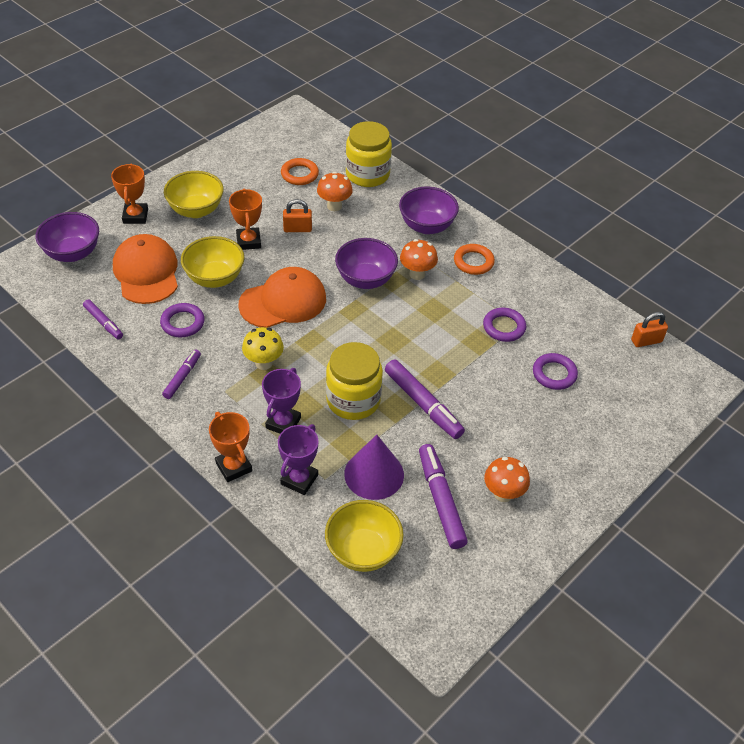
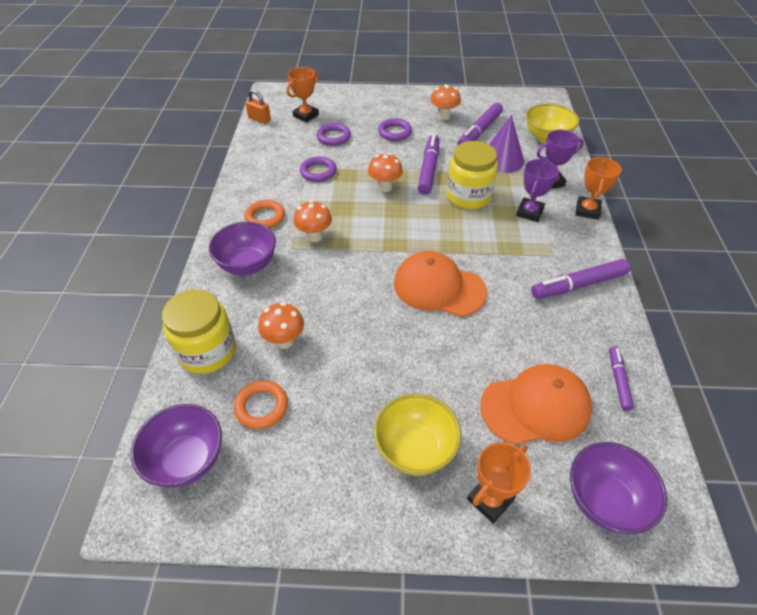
camera: 130 degrees left, 0 degrees up
orange cap [113,234,178,304] -> orange cap turned 135 degrees counterclockwise [480,364,592,445]
purple ring [160,303,204,337] -> purple ring moved to [378,118,412,141]
purple marker [162,350,201,399] -> purple marker [531,259,630,299], size x1.71
yellow bowl [181,236,244,288] -> none
orange trophy [229,189,262,250] -> orange trophy moved to [287,67,319,123]
yellow mushroom [242,327,284,370] -> none
purple trophy [262,368,301,434] -> purple trophy turned 45 degrees counterclockwise [516,159,559,222]
orange padlock [283,199,312,232] -> none
purple bowl [335,238,398,289] -> purple bowl moved to [131,404,222,488]
none -> orange mushroom [368,153,403,192]

